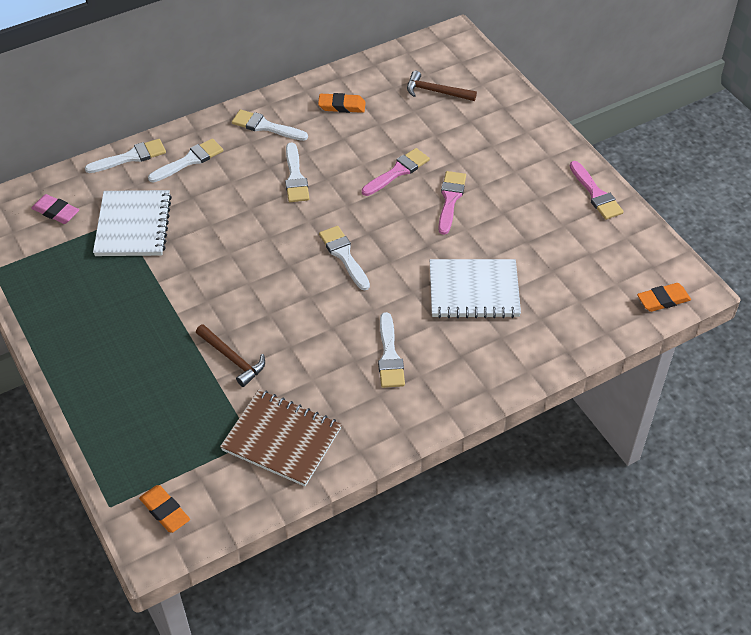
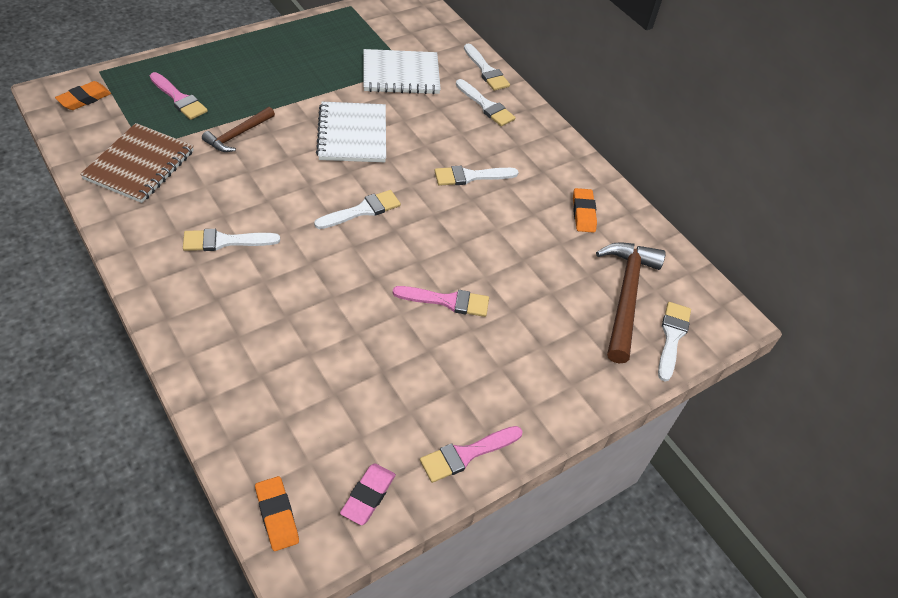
camera: 80 degrees right, 0 degrees up
pink eraser [31,194,79,224] -> pink eraser moved to [340,463,396,525]
white brush [232,109,308,141] -> white brush moved to [658,302,691,382]
pink brush [362,148,430,196] -> pink brush moved to [150,72,208,120]
brown hammer [407,71,477,101] -> brown hammer [596,242,666,364], size x1.72
white notebook [430,259,521,318] -> white notebook moved to [316,102,386,162]

